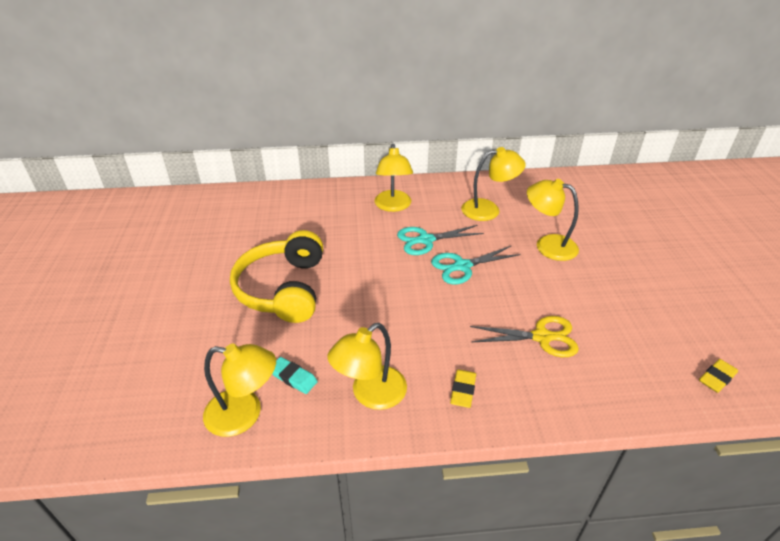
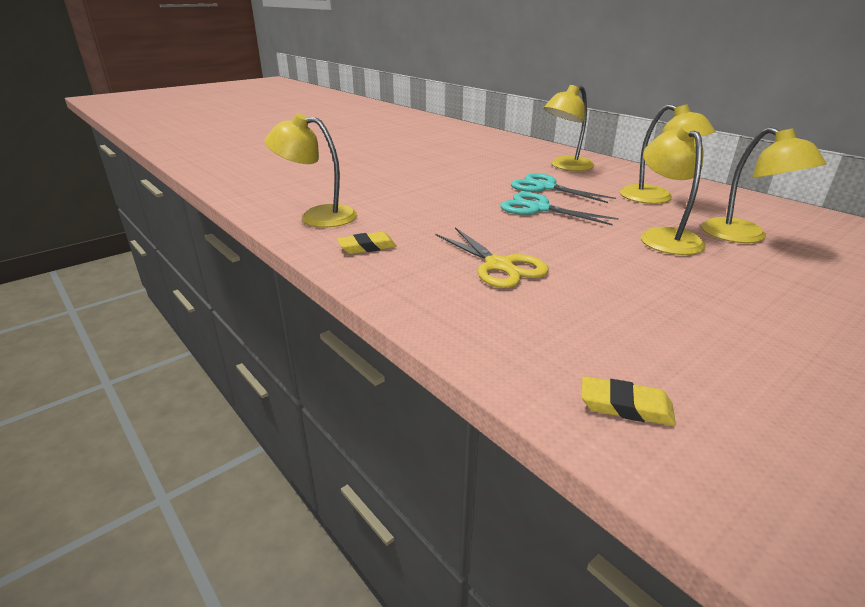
camera: 55 degrees right, 10 degrees down
yellow lamp [203,344,276,437] -> yellow lamp moved to [701,127,827,243]
yellow headphones [230,230,323,323] -> none
turquoise eraser [272,357,318,394] -> none

